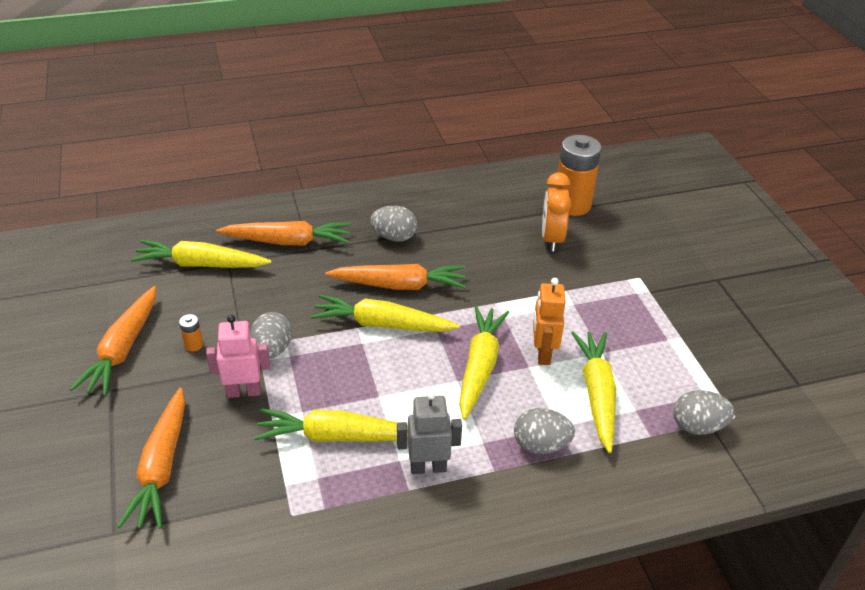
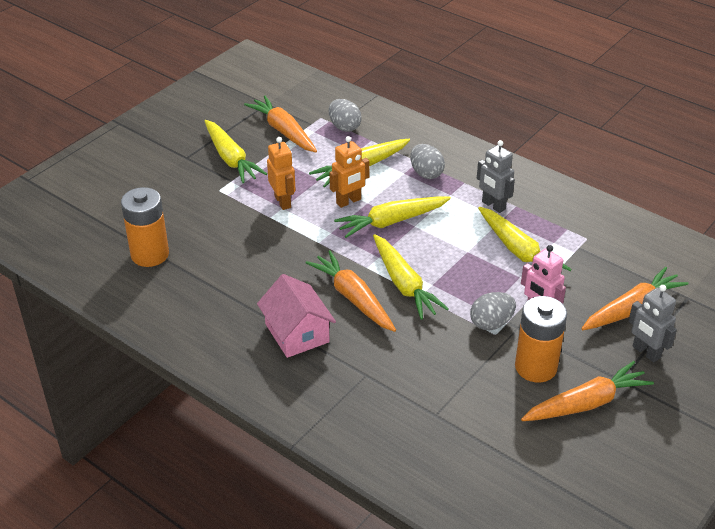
camera: 125 degrees left, 0 degrees up
yellow carrot [131,240,271,268] -> yellow carrot moved to [204,120,267,183]
orange battery [179,314,203,352] -> orange battery [515,296,567,382], size x2.48
orange carrot [216,221,351,245] -> orange carrot moved to [244,95,317,152]
grey egg [370,206,417,242] -> pink house [257,274,336,358]
orange clock [542,172,571,252] -> none
none -> orange robot [267,137,296,210]
none -> grey robot [629,285,677,362]

